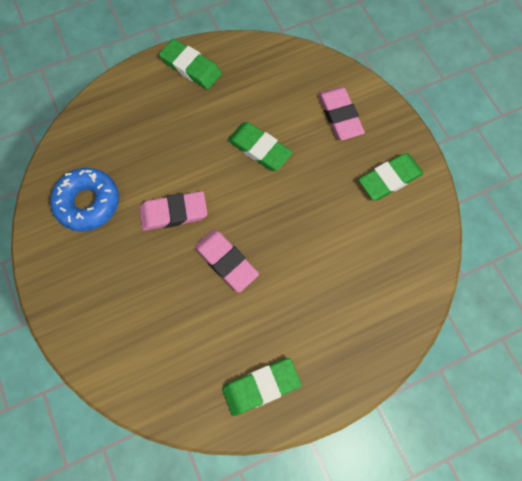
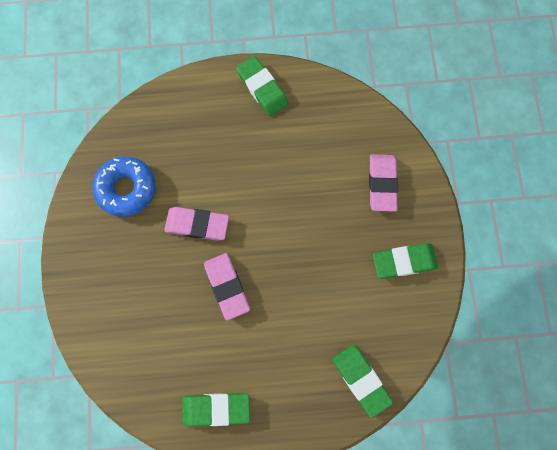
camera: 20 degrees right, 5 degrees up
green eraser [227,122,293,171] -> green eraser moved to [333,345,393,418]

